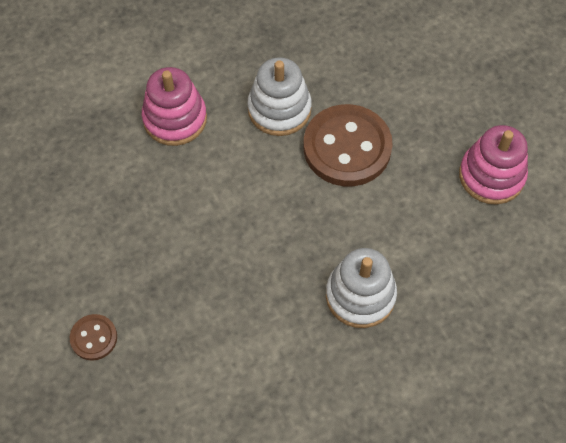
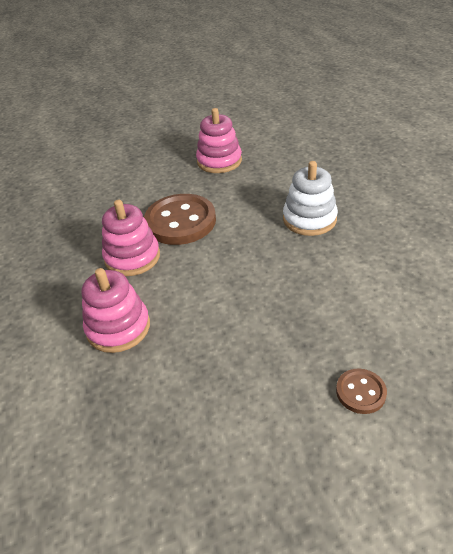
camera: 80 degrees left, 20 degrees down
white stacking toy [247,57,312,136] -> pink stacking toy [102,200,160,276]

